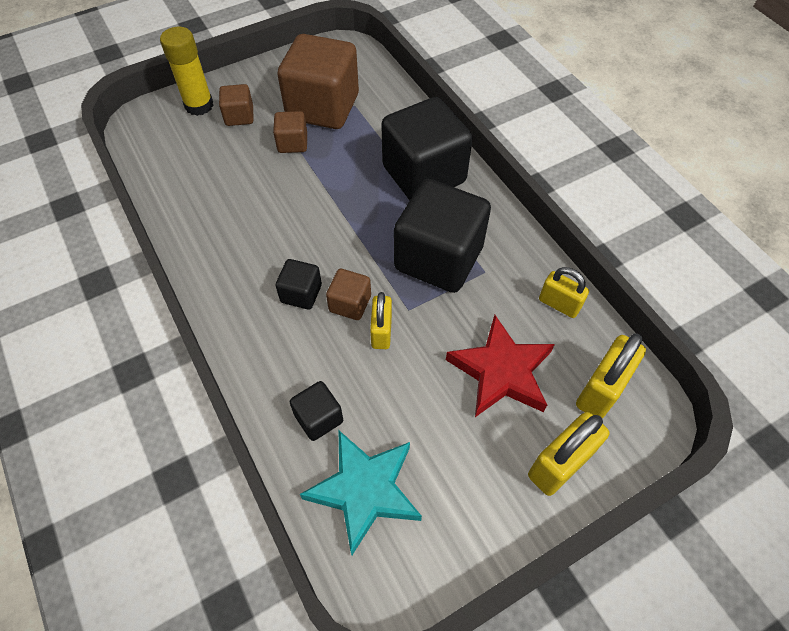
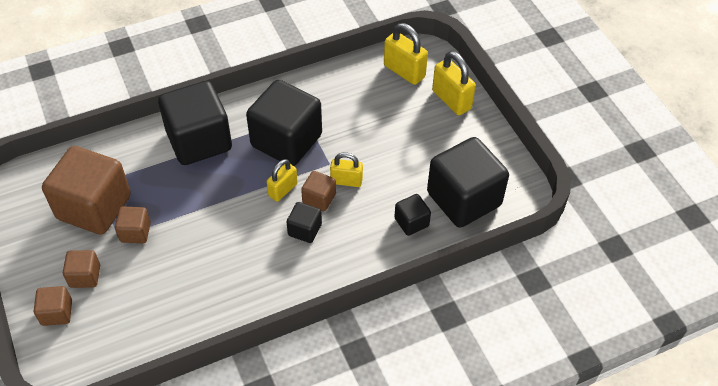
camera: 85 degrees left, 5 degrees down
yellow glue stick [160,27,213,116] -> brown cube [34,286,72,326]
turquoise star [300,431,422,555] -> black cube [427,137,509,228]
red star [446,315,555,417] -> none
yellow padlock [539,267,589,318] -> yellow padlock moved to [267,159,298,202]

